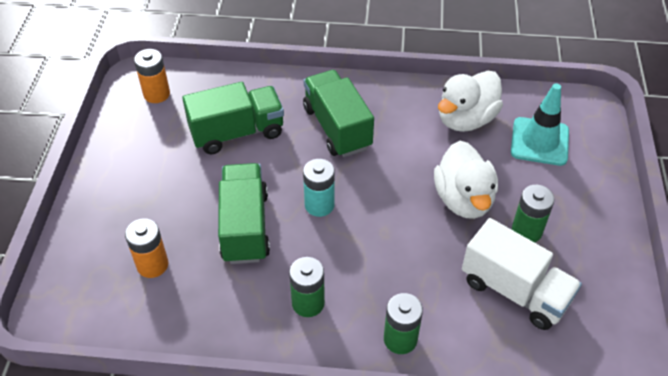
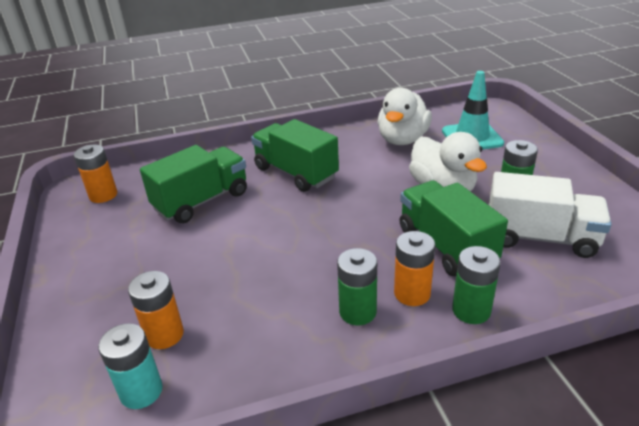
camera: 20 degrees left, 15 degrees down
green truck [218,163,270,264] -> green truck moved to [399,180,508,276]
turquoise battery [303,159,335,217] -> turquoise battery moved to [98,323,163,409]
none -> orange battery [394,231,435,306]

